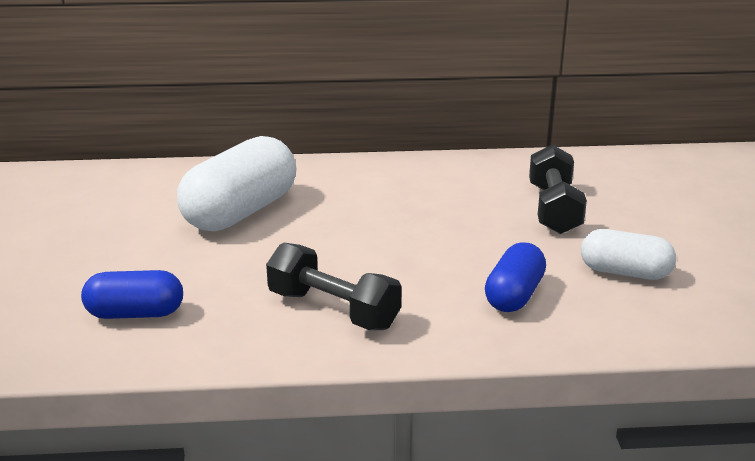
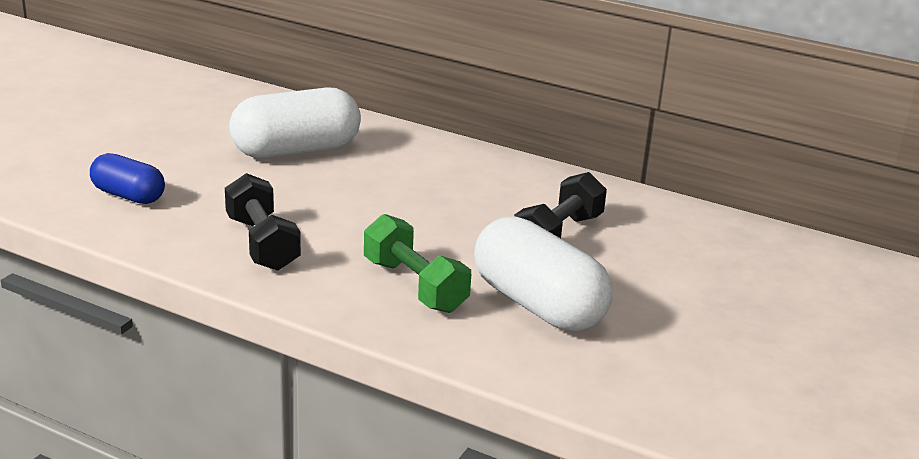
camera: 30 degrees right, 0 degrees up
blue capsule [485,242,546,312] -> green dumbbell [364,214,471,313]
white capsule [581,229,676,280] -> white capsule [474,216,612,331], size x1.72

